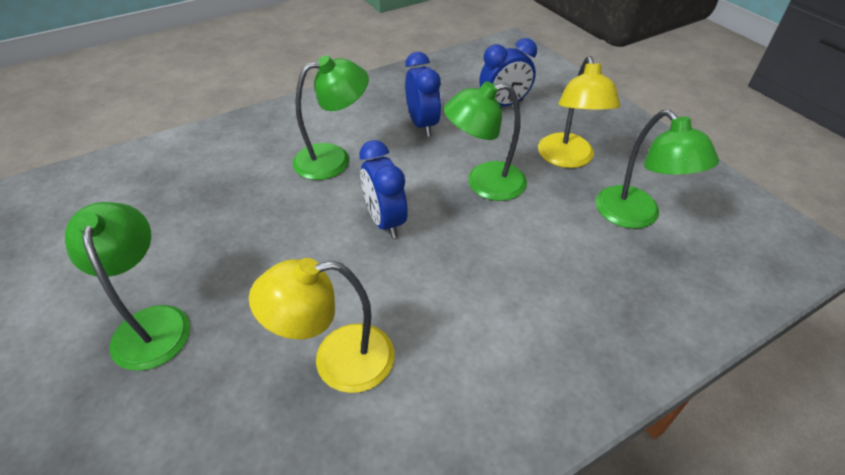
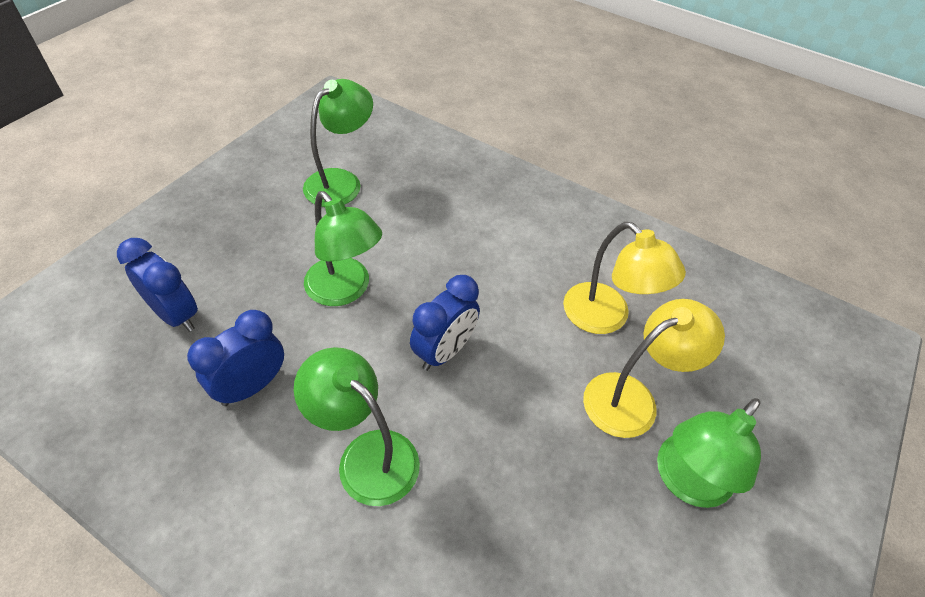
camera: 120 degrees left, 5 degrees up
yellow lamp [538,56,621,168] -> yellow lamp moved to [583,299,725,438]

